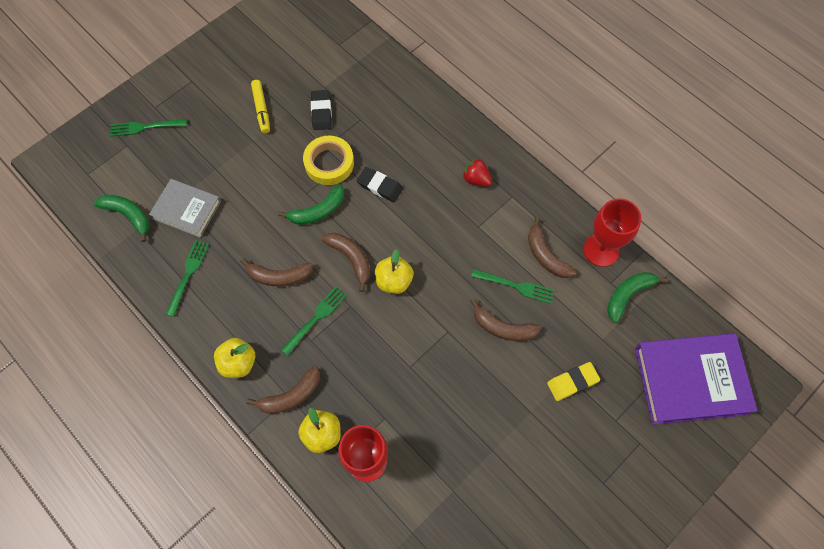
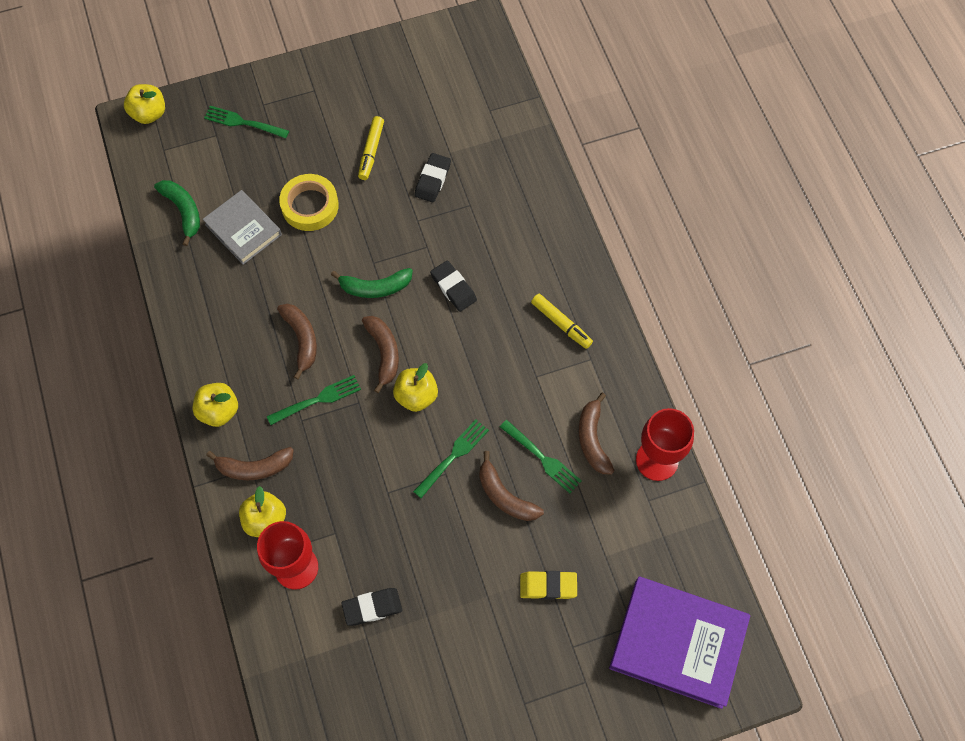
camera: 25 degrees right, 0 degrees up
green fork [166,240,209,317] -> green fork moved to [413,420,489,498]
brown banana [240,258,313,286] -> brown banana turned 135 degrees counterclockwise [277,304,317,380]
yellow tape [303,136,354,185] -> yellow tape moved to [279,174,339,231]
red strawberry [462,158,492,187] -> yellow marker [531,294,593,349]
green banana [607,272,667,323] -> none
none -> yellow apple [124,84,165,124]
none -> black eraser [341,588,402,626]

